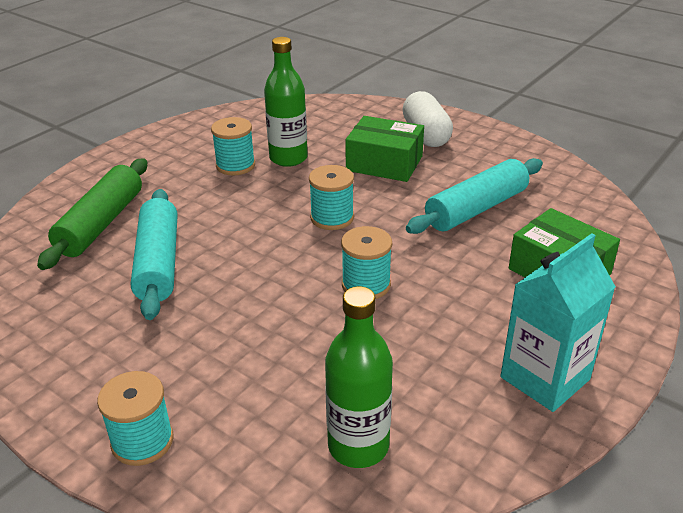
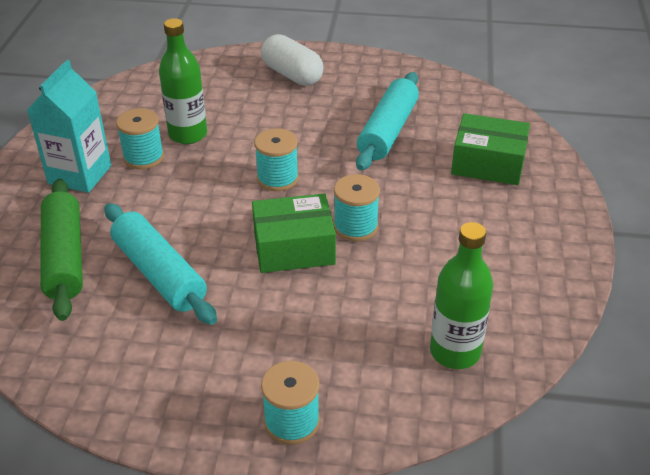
camera: 30 degrees left, 5 degrees up
green box [345,116,424,182] -> green box moved to [252,193,336,273]
turquoise carton [501,233,616,412] -> turquoise carton moved to [27,60,111,193]

